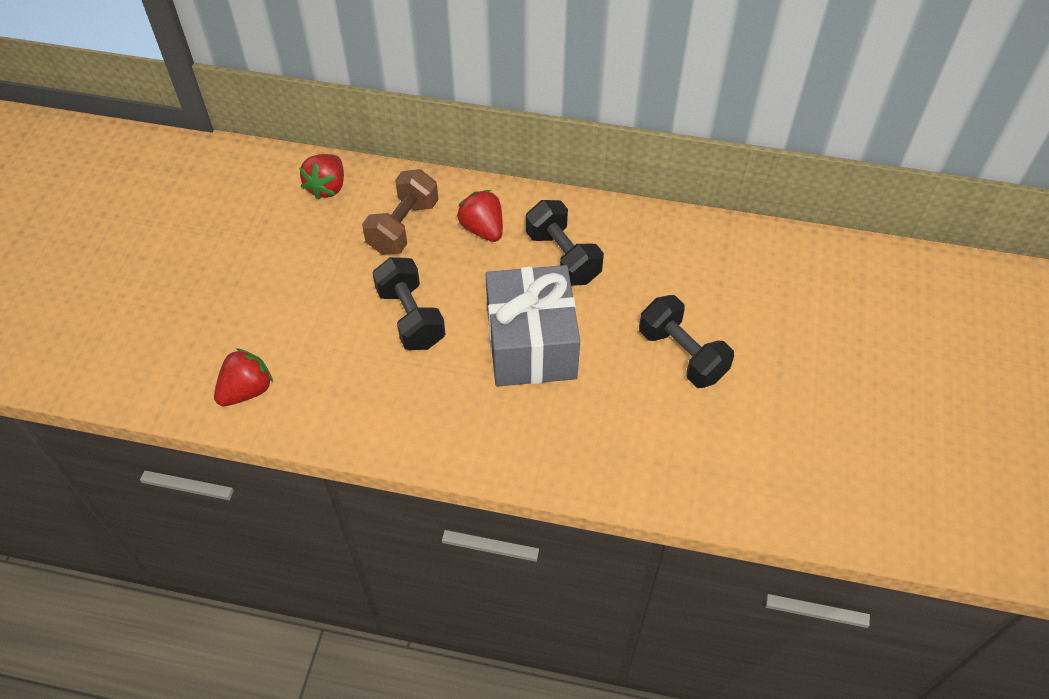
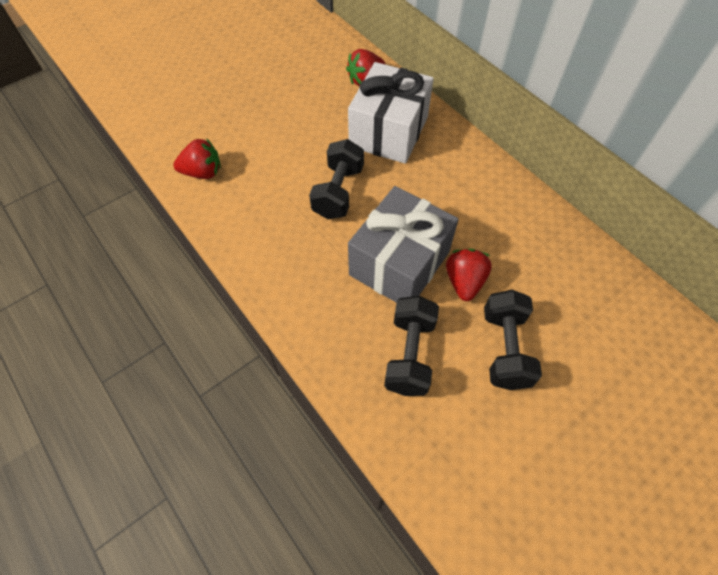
camera: 40 degrees right, 5 degrees up
brown dumbbell [362,169,438,254] -> white gift [348,62,434,164]
red strawberry [457,190,503,242] -> red strawberry moved to [446,249,492,301]
black dumbbell [526,200,604,286] -> black dumbbell moved to [384,296,439,396]

